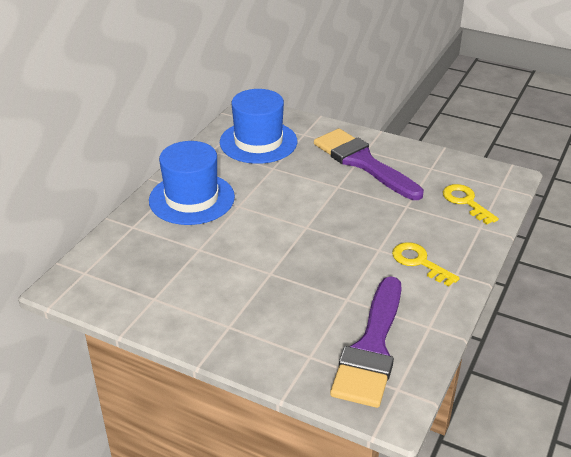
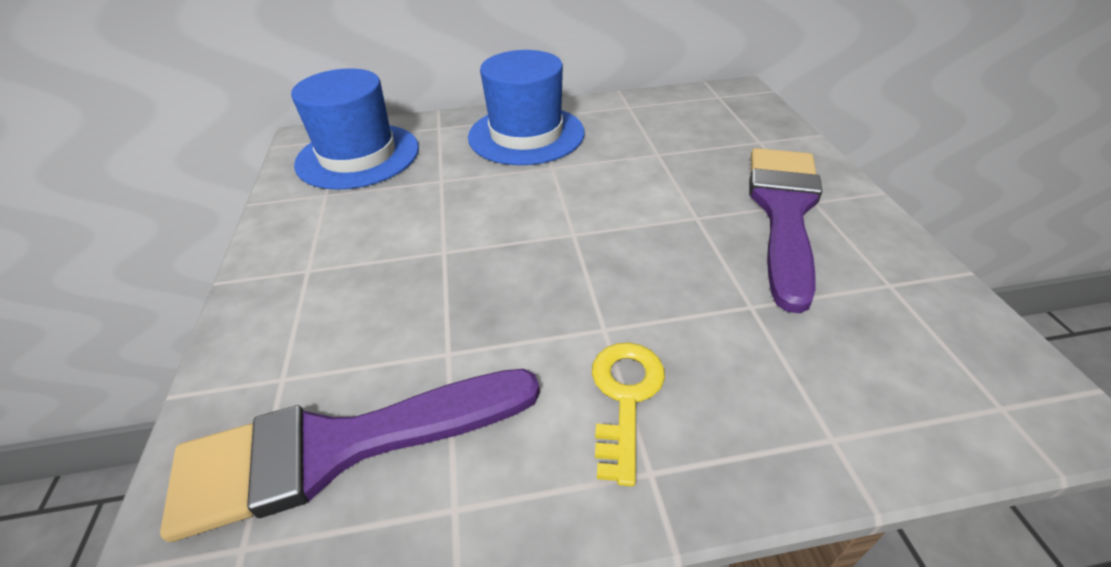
camera: 55 degrees right, 5 degrees up
blue hat [220,89,297,164] -> blue hat moved to [291,68,419,190]
yellow key [443,184,499,225] -> none

